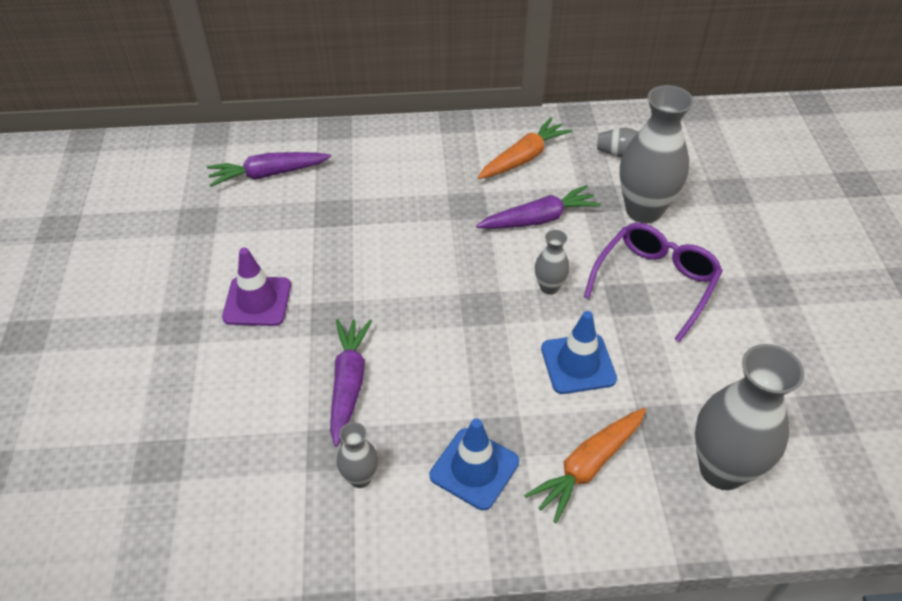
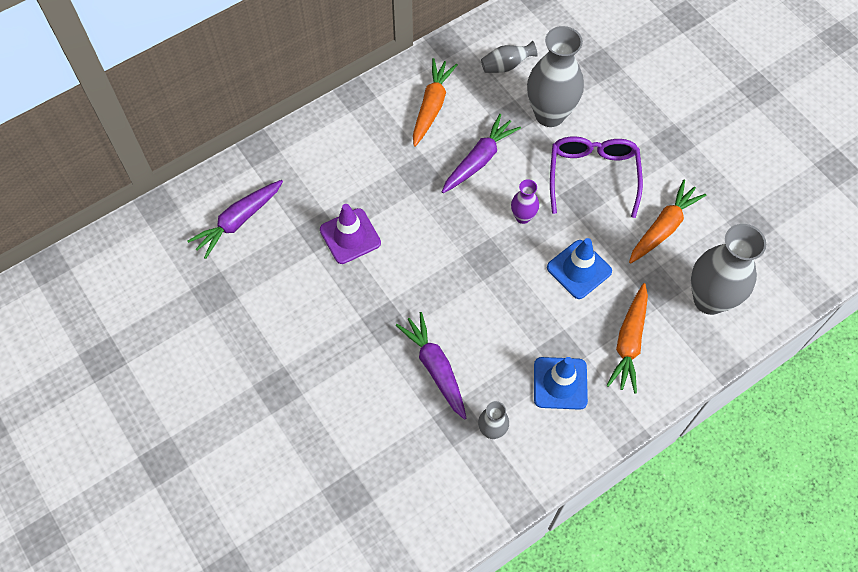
camera: 30 degrees left, 15 degrees up
purple traffic cone [222,248,291,326] -> purple traffic cone moved to [320,204,381,264]
grey vase [535,230,570,295] -> purple vase [511,179,539,224]
none -> orange carrot [629,180,707,264]

